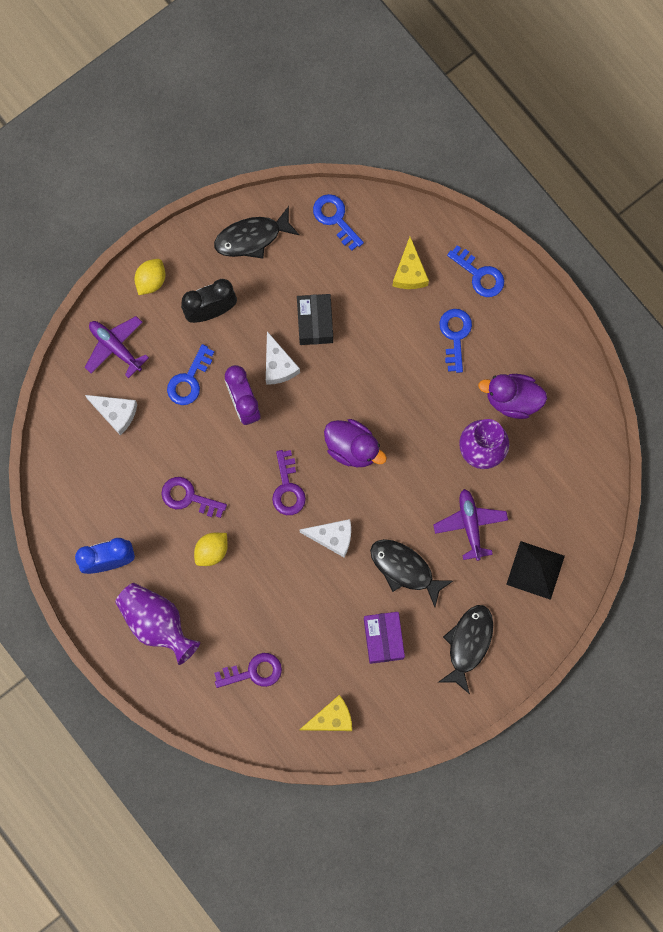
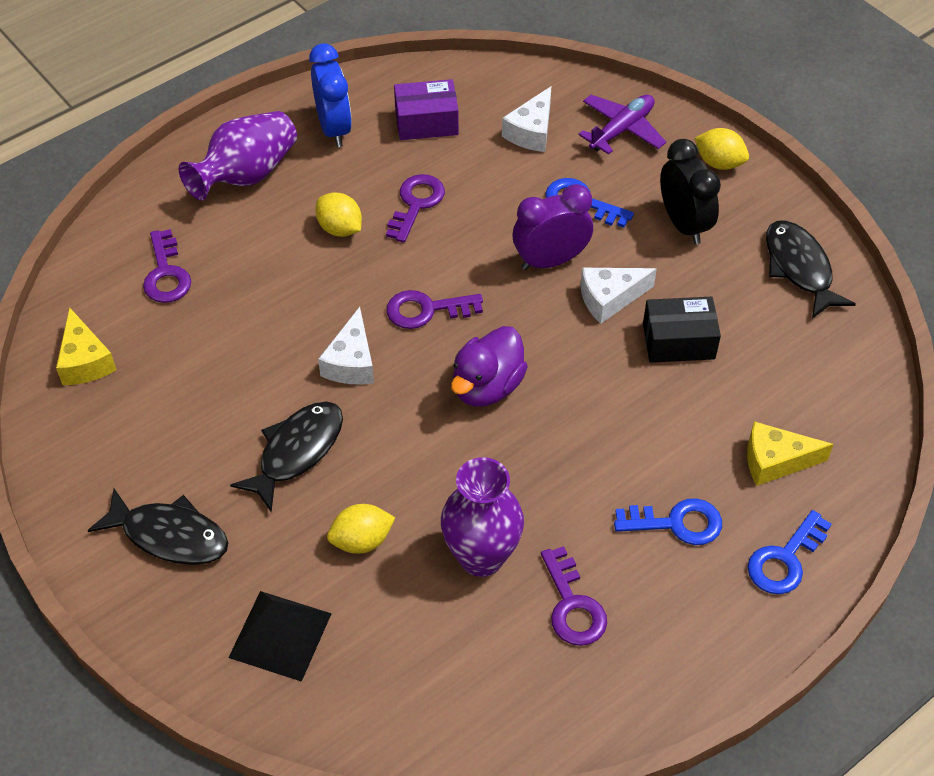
camera: 90 degrees right, 25 degrees down
blue key [313,194,364,251] -> none
purple box [364,612,405,664] -> purple box moved to [394,79,459,140]
purple plane [433,489,508,561] -> yellow lemon [327,504,395,554]
purple duck [478,374,547,419] -> purple key [541,546,607,646]

